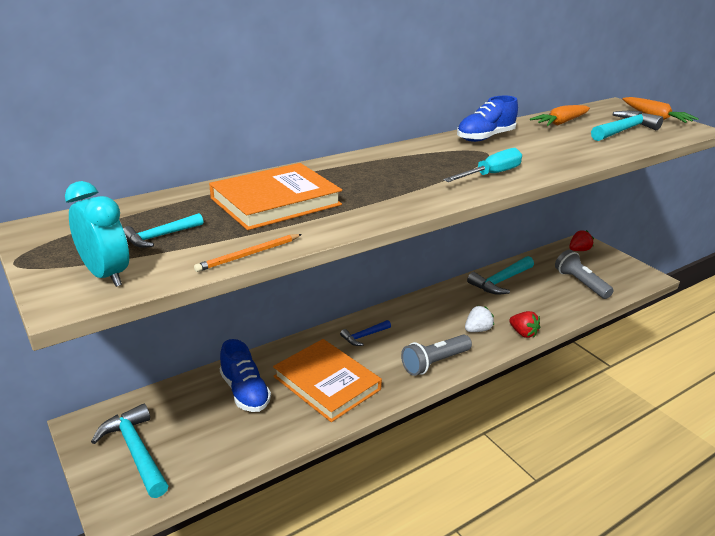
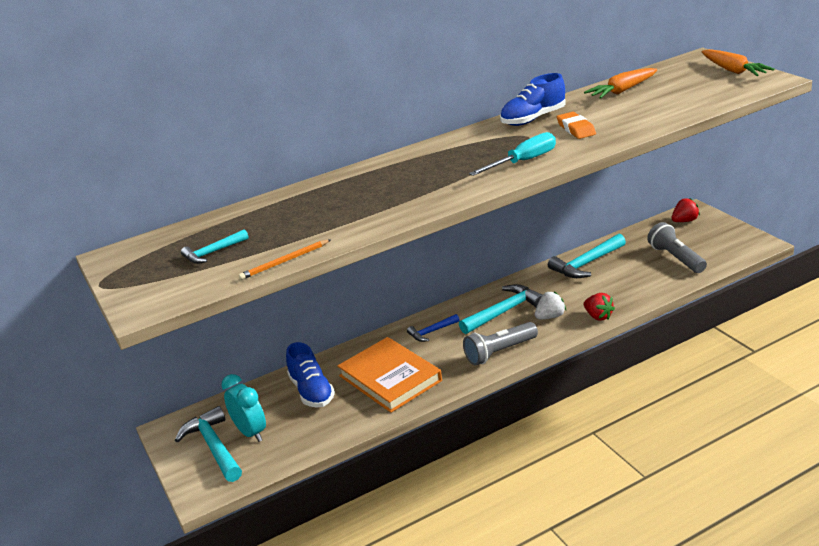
camera: 10 degrees right, 0 degrees up
turquoise clock [65,181,129,287] -> turquoise clock moved to [221,374,266,442]
orange book [209,163,342,230] -> none
turquoise hammer [591,111,663,141] -> turquoise hammer moved to [459,284,542,334]
none -> orange eraser [557,112,596,139]

